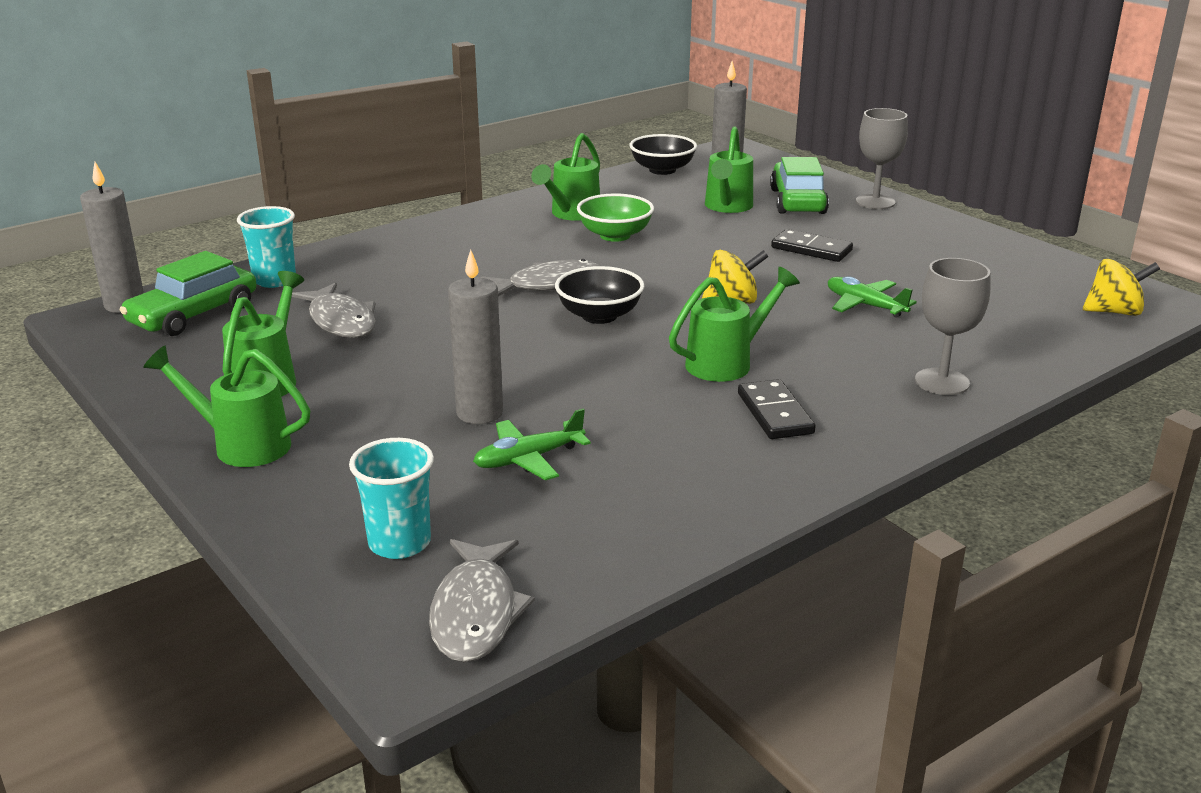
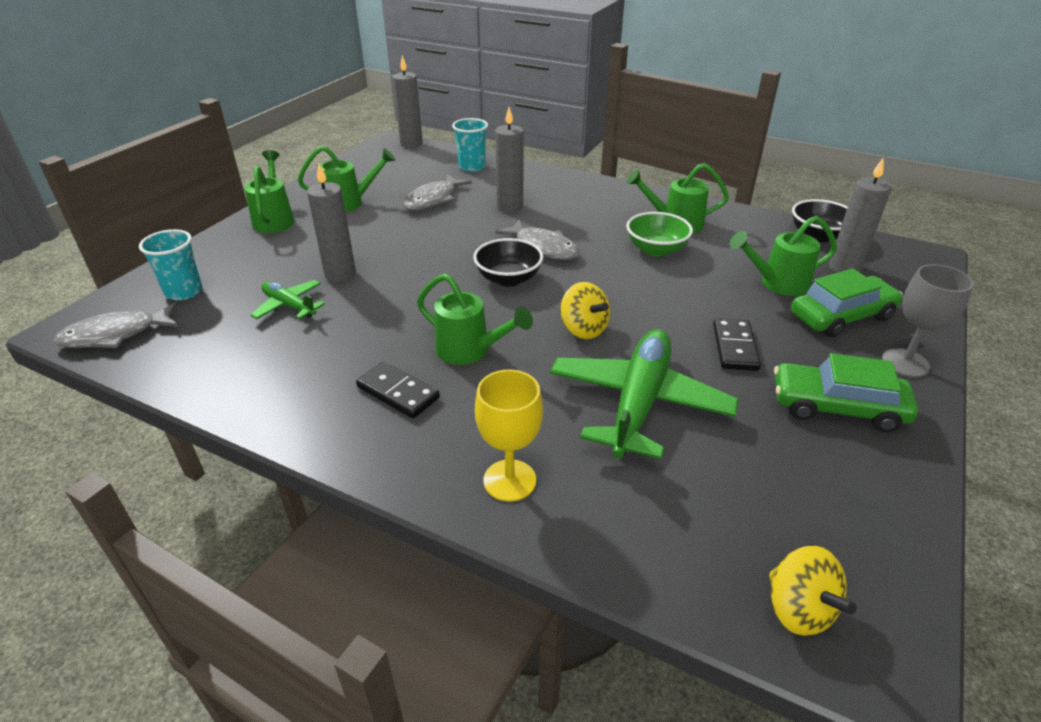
camera: 65 degrees right, 10 degrees up
green car [120,251,256,336] -> green car moved to [774,353,918,432]
black domino [738,379,816,439] -> black domino turned 75 degrees clockwise [356,362,440,418]
green plane [828,276,917,318] -> green plane [550,329,739,459], size x1.97
grey goblet [915,258,990,395] -> yellow goblet [475,370,543,502]
none -> grey candle [495,107,524,213]

